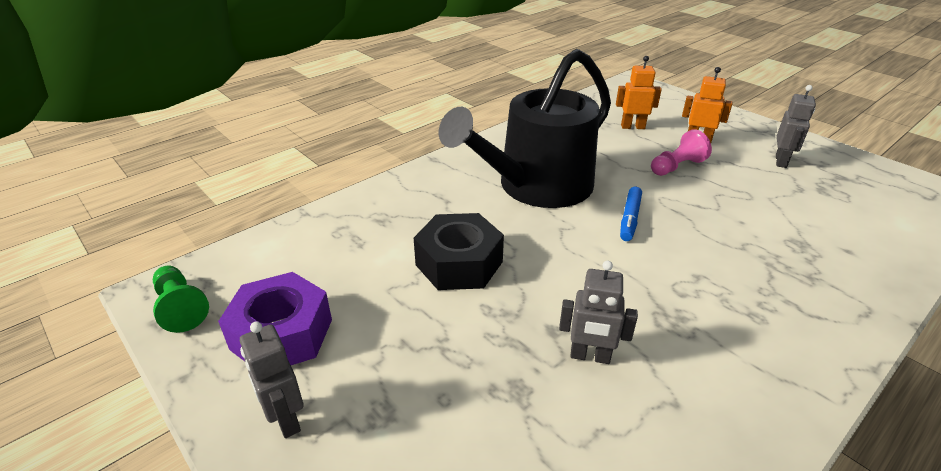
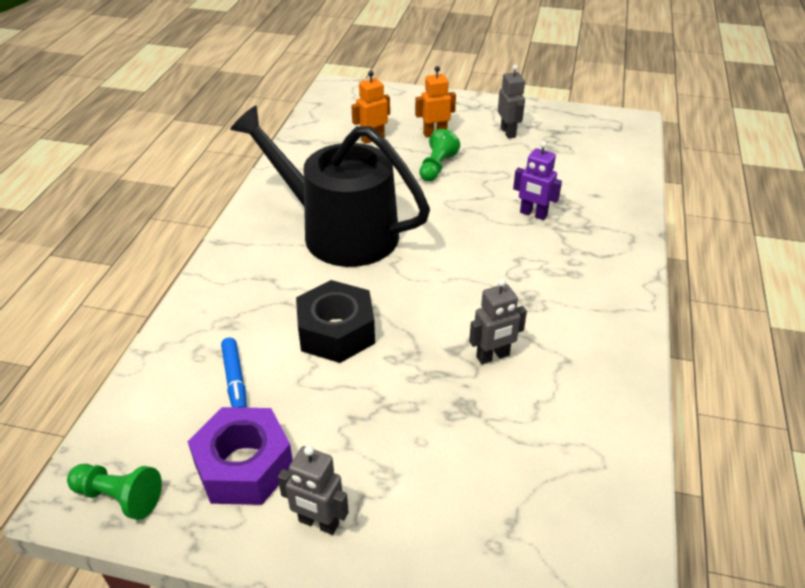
camera: 35 degrees left, 5 degrees up
black watering can [439,49,611,208] -> black watering can turned 105 degrees clockwise [230,106,430,267]
blue marker [620,187,642,241] -> blue marker moved to [221,337,247,408]
pink pawn [651,129,712,176] -> green pawn [419,129,460,181]
none -> purple robot [513,141,562,220]

